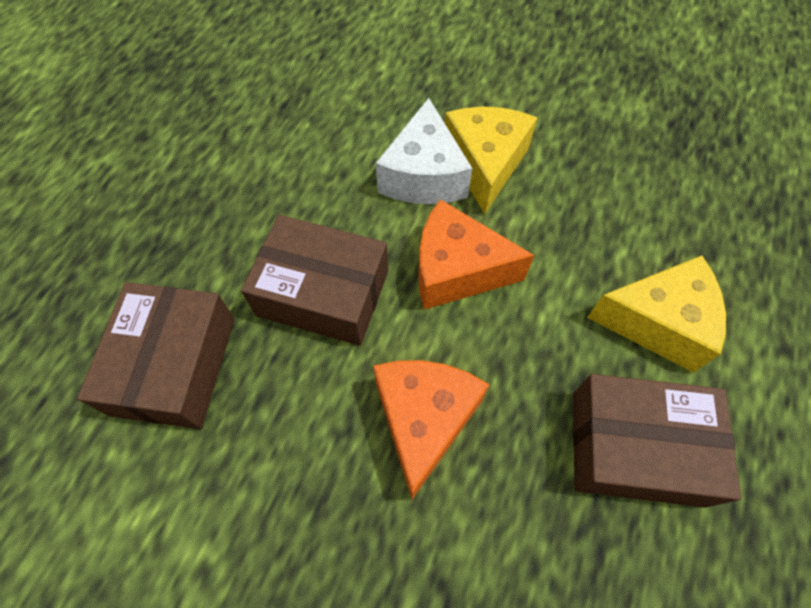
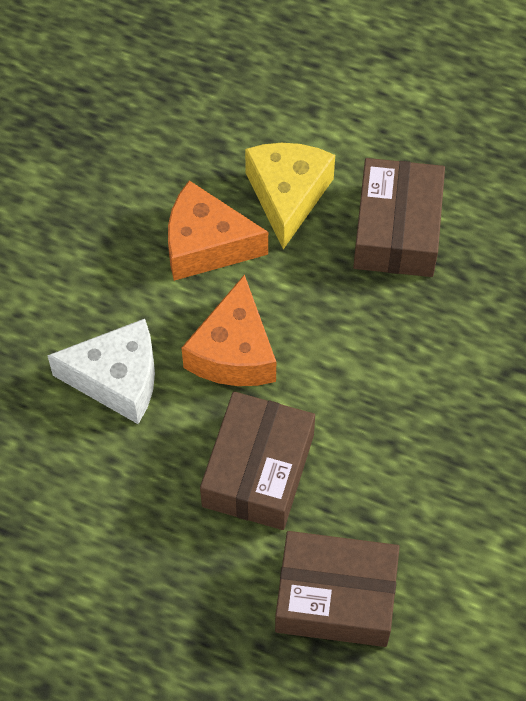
camera: 90 degrees left, 0 degrees up
orange cheese [373,360,490,500] -> orange cheese moved to [168,181,268,281]
yellow cheese [445,106,538,214] -> none

